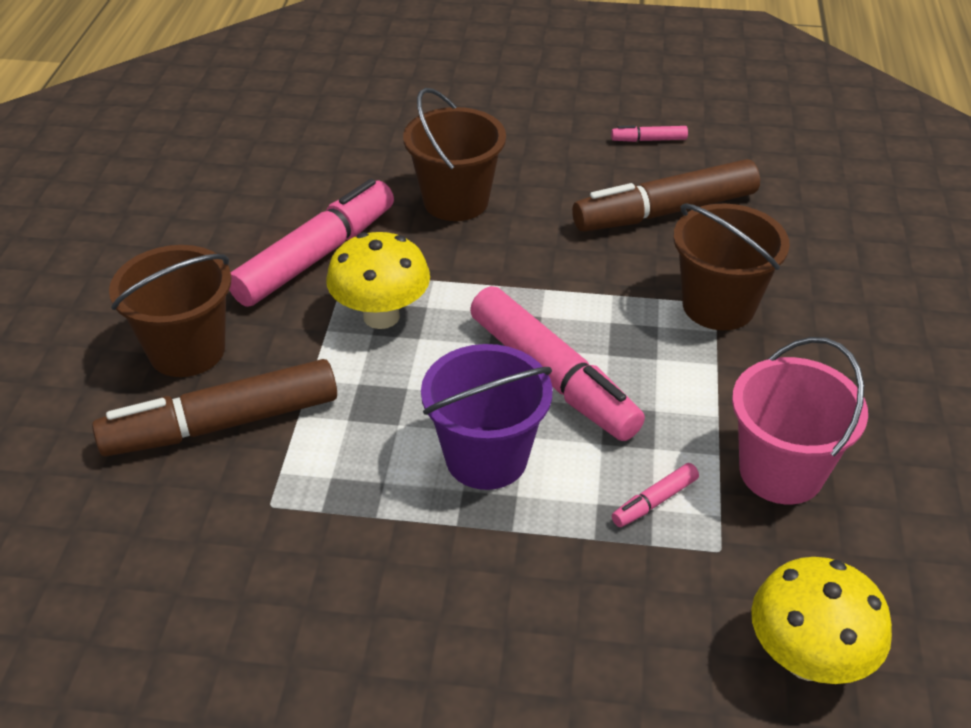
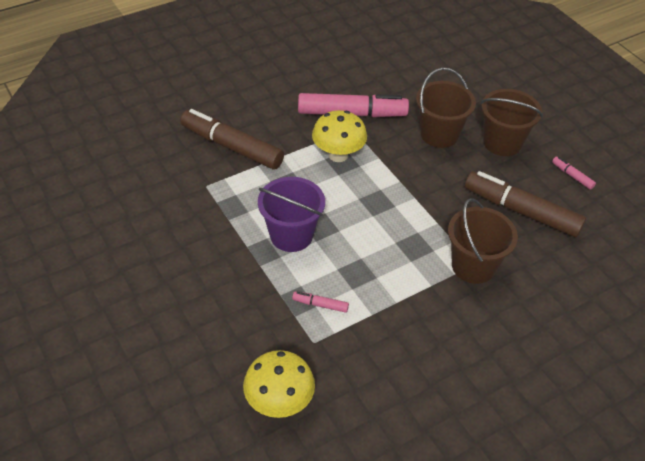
camera: 50 degrees right, 5 degrees up
brown bucket [109,245,232,377] -> brown bucket moved to [481,89,543,156]
pink marker [470,286,645,441] -> none
pink bucket [732,337,868,504] -> none

